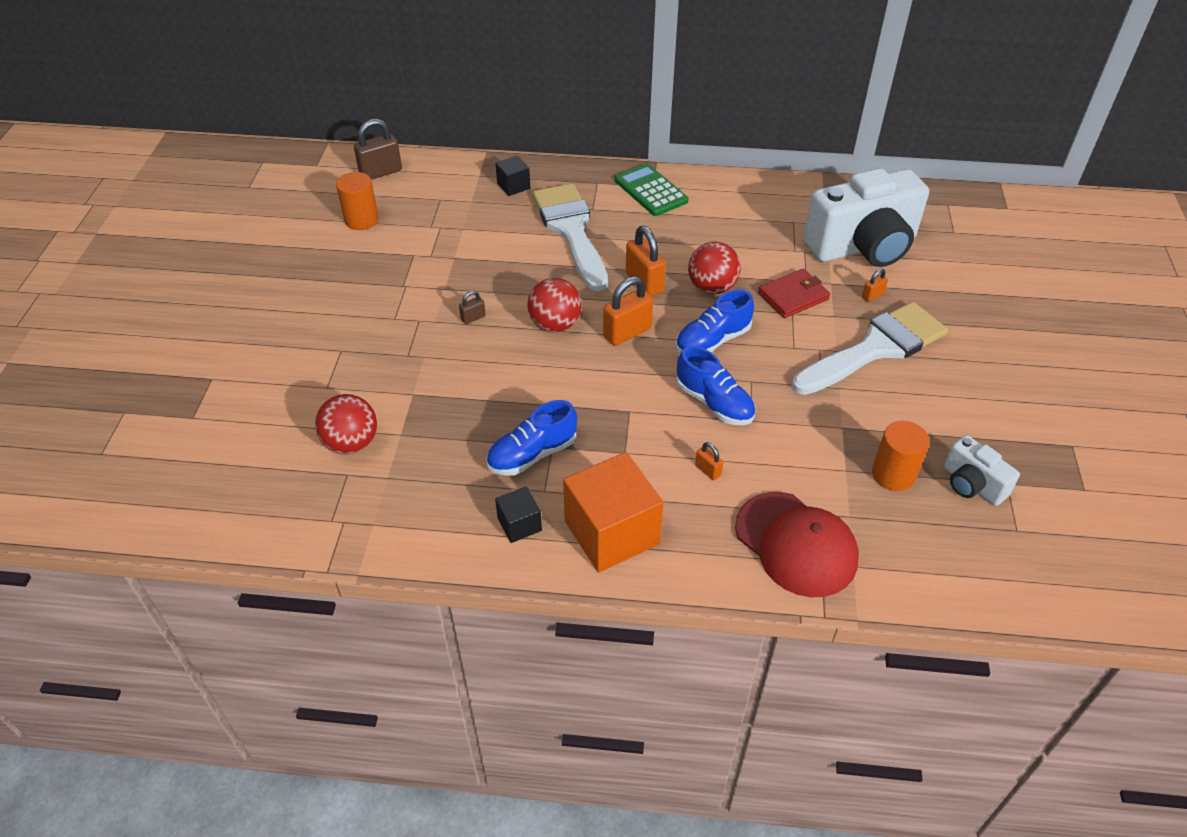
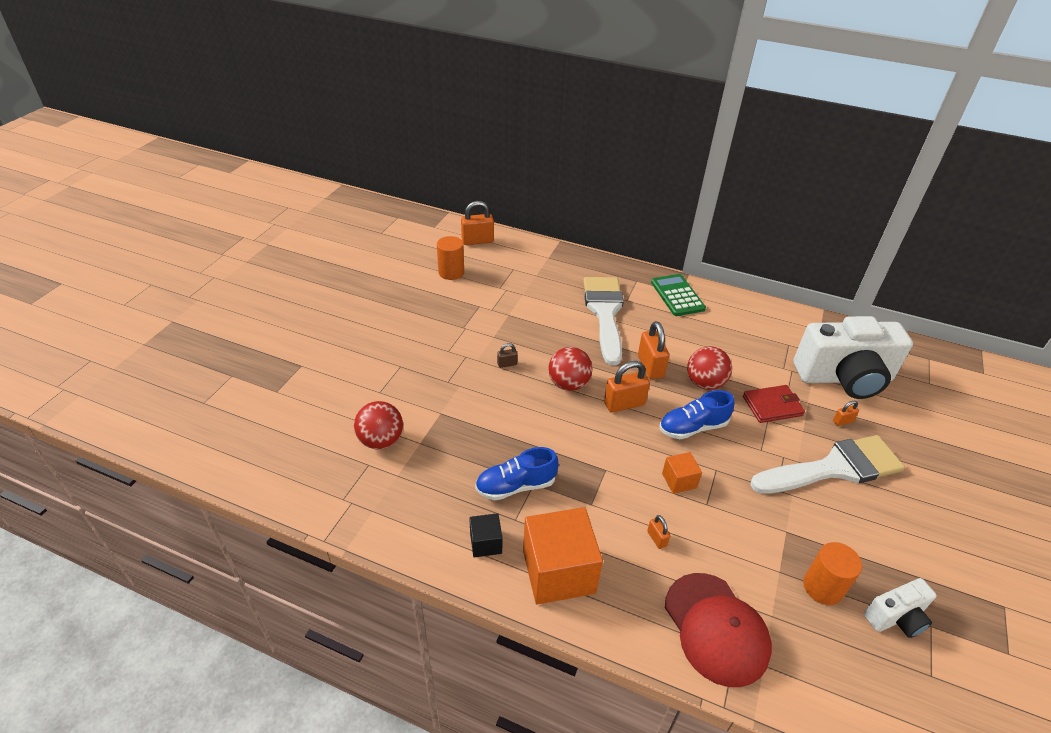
camera: 15 degrees right, 5 degrees down
brown padlock [354,119,402,180] -> orange padlock [461,201,494,245]
black cube [495,156,530,196] -> none
blue shoe [676,346,755,425] -> orange cube [662,452,702,494]
white camera [944,435,1020,506] -> white camera turned 90 degrees counterclockwise [864,578,937,638]

